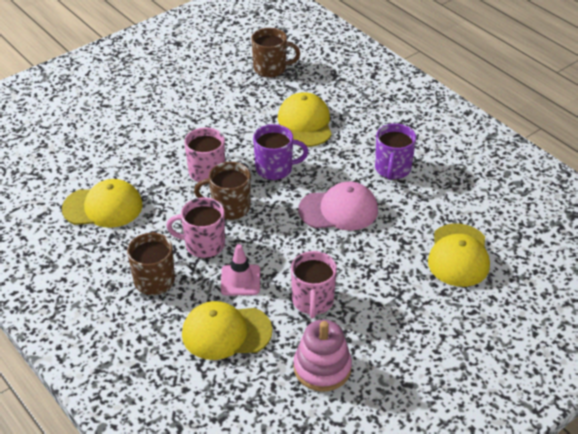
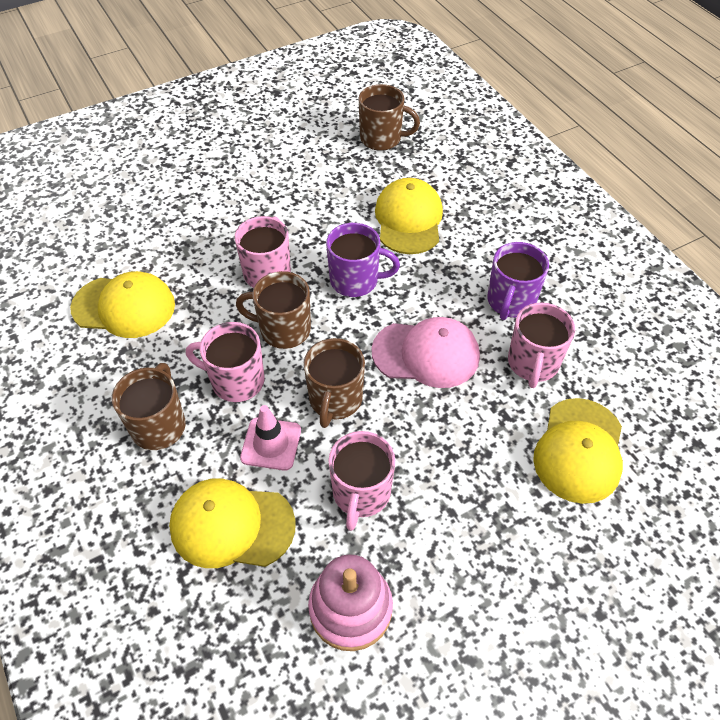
camera: 10 degrees right, 10 degrees up
none -> brown mug [304,338,365,428]
none -> pink mug [508,303,575,388]

